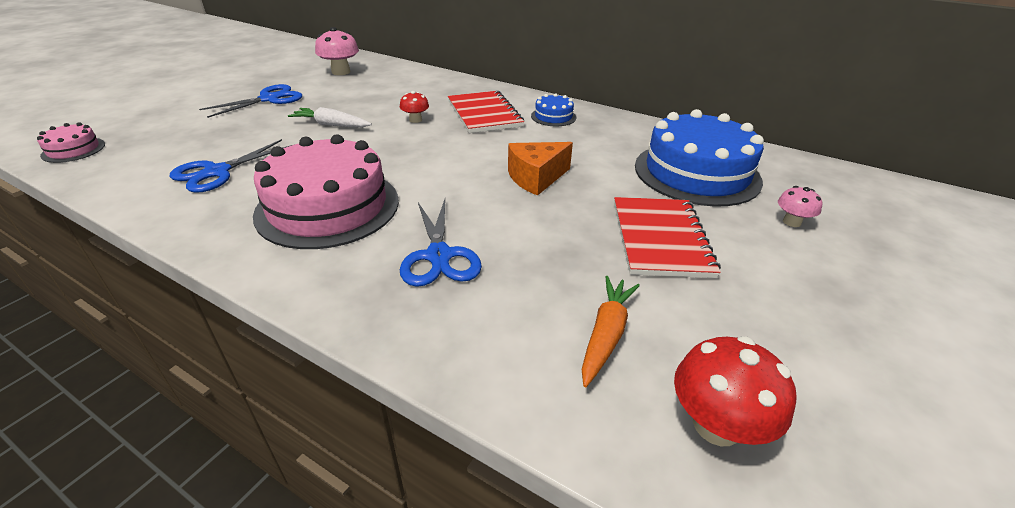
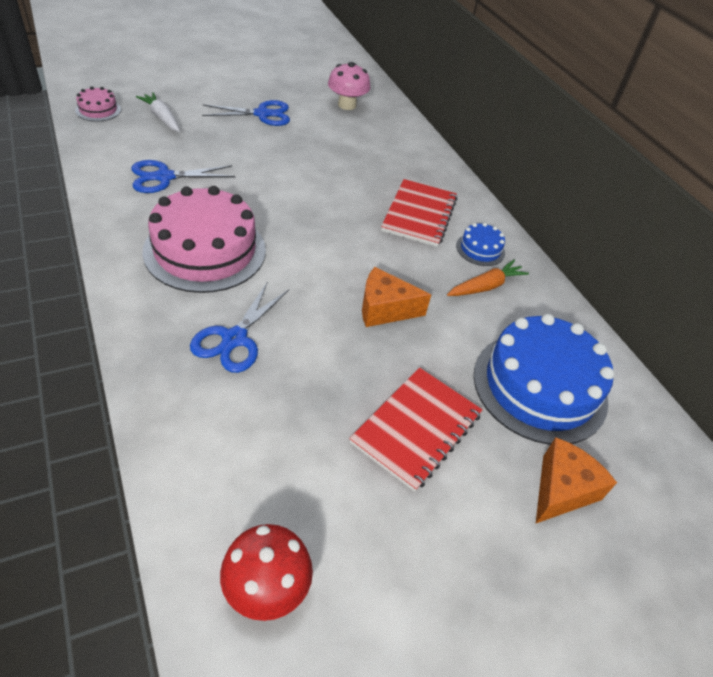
camera: 30 degrees right, 10 degrees up
white carrot [288,107,372,127] -> white carrot moved to [136,92,180,132]
red mushroom [400,91,429,123] -> none
orange carrot [581,276,640,387] -> orange carrot moved to [447,260,529,296]
pink mushroom [778,186,822,227] -> orange cheese [536,437,617,523]

